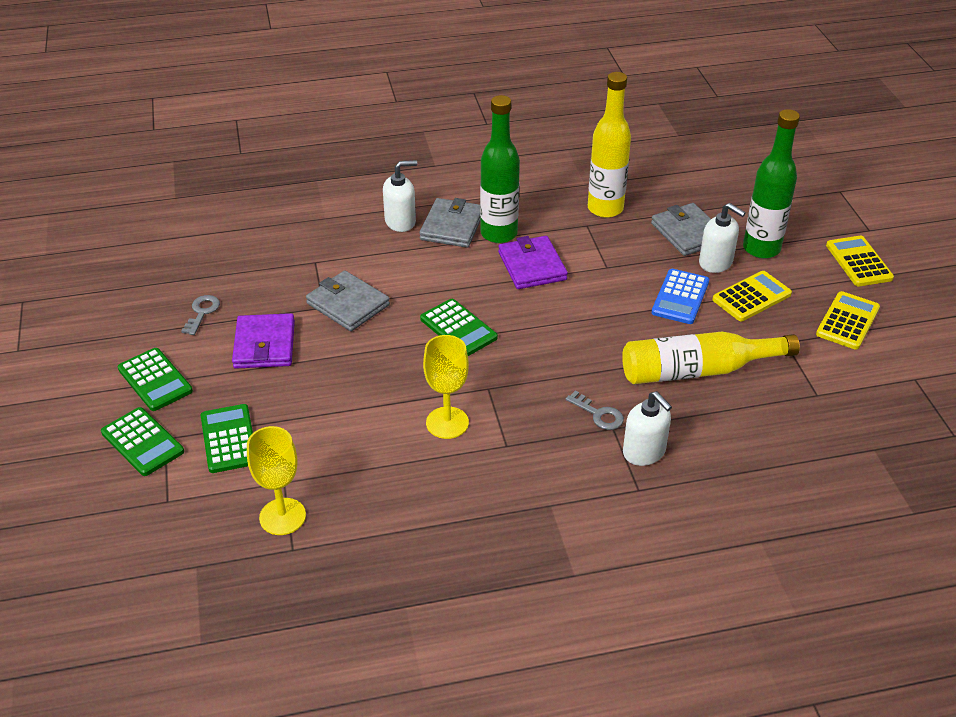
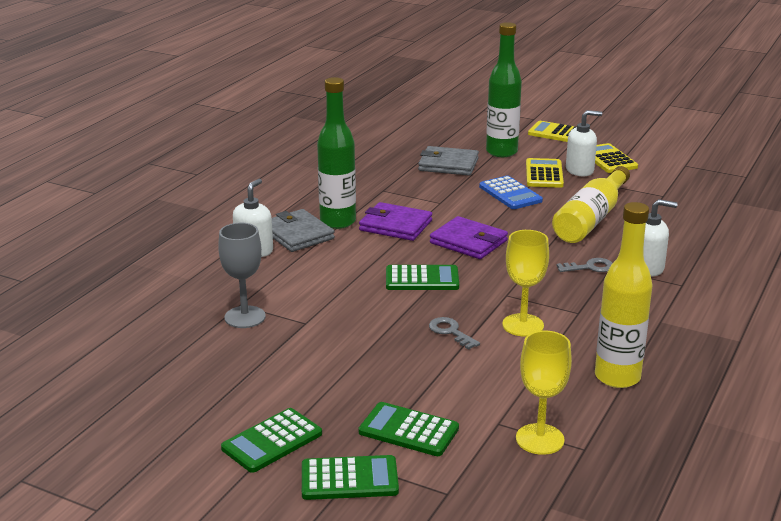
camera: 50 degrees left, 15 degrees down
green calculator [118,348,193,411] -> green calculator turned 135 degrees clockwise [221,408,322,473]
grey key [181,295,220,335] -> grey key moved to [429,317,480,350]
purple wallet [232,313,295,369] -> purple wallet moved to [430,216,508,259]
grey wallet [306,270,390,331] -> none
yellow bottle [588,72,631,218] -> yellow bottle moved to [595,202,653,388]
white soap dispenser [699,203,746,273] -> white soap dispenser moved to [566,110,602,176]
none -> grey goblet [218,223,266,328]

